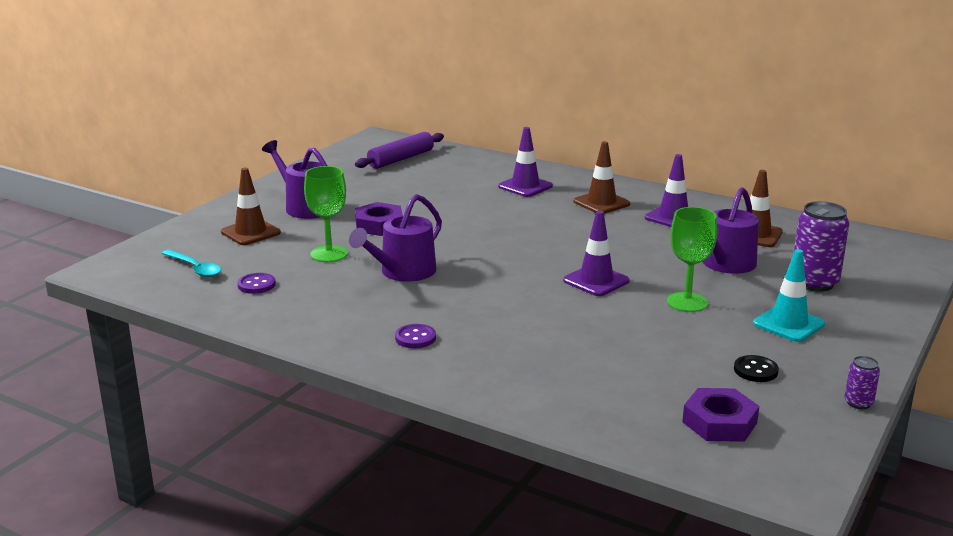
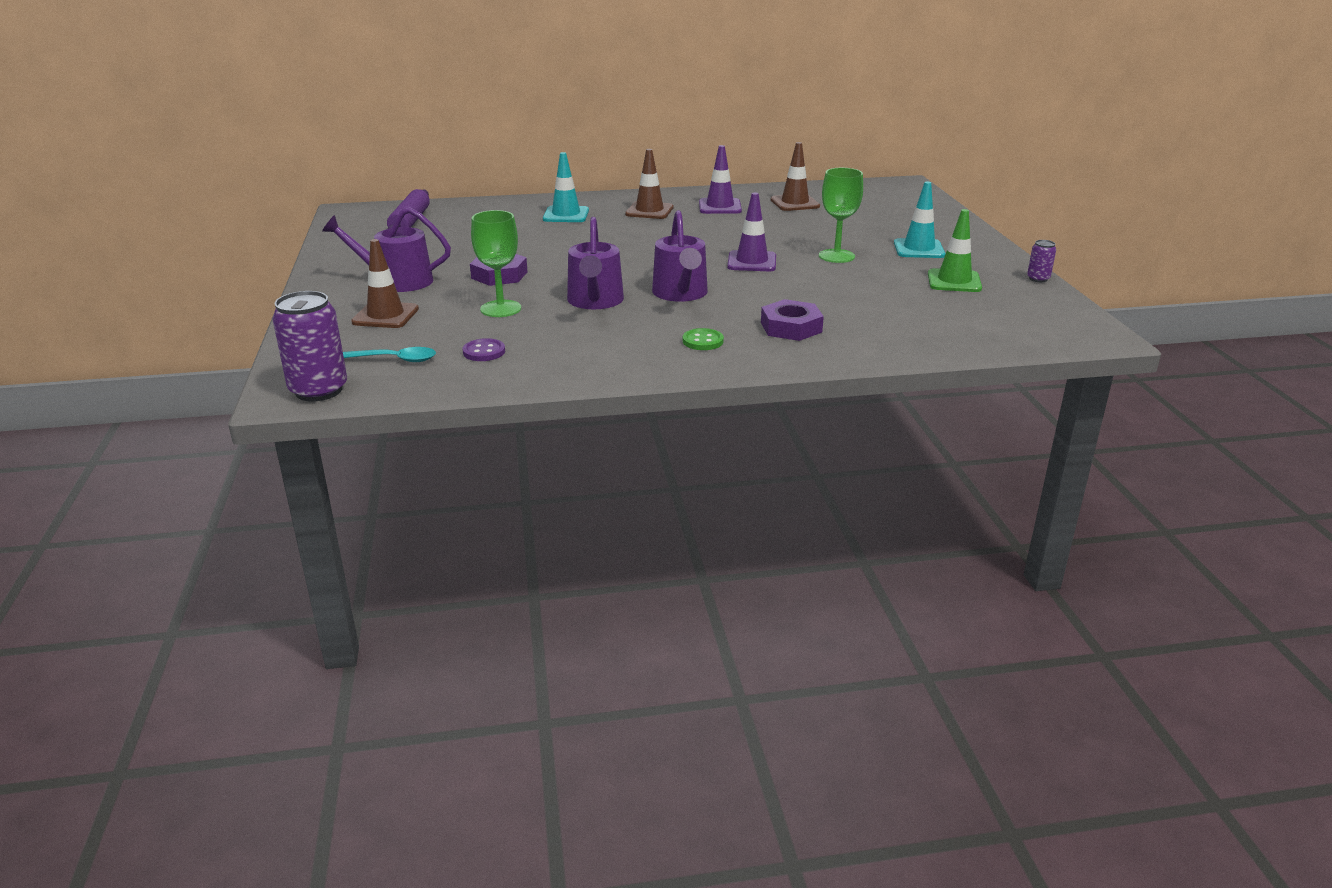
camera: 40 degrees left, 5 degrees up
purple button [395,324,436,348] -> green button [683,328,724,350]
purple traffic cone [498,127,553,197] -> turquoise traffic cone [543,152,589,222]
purple nut [682,388,759,442] -> purple nut moved to [761,299,824,341]
purple watering can [702,187,759,274] -> purple watering can moved to [652,210,708,302]
black button [734,355,779,382] -> green traffic cone [928,209,982,292]
purple can [793,201,849,291] -> purple can moved to [272,291,347,401]

